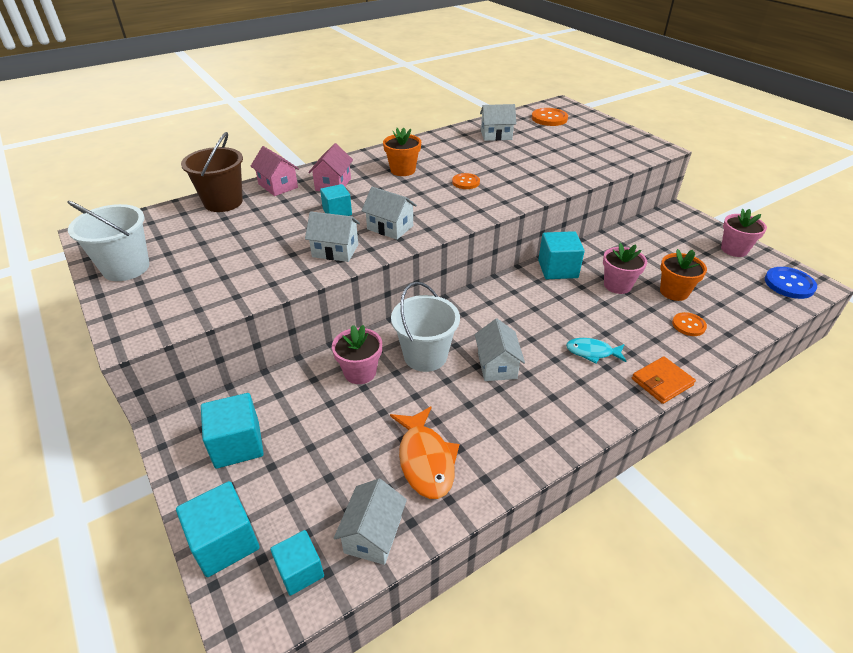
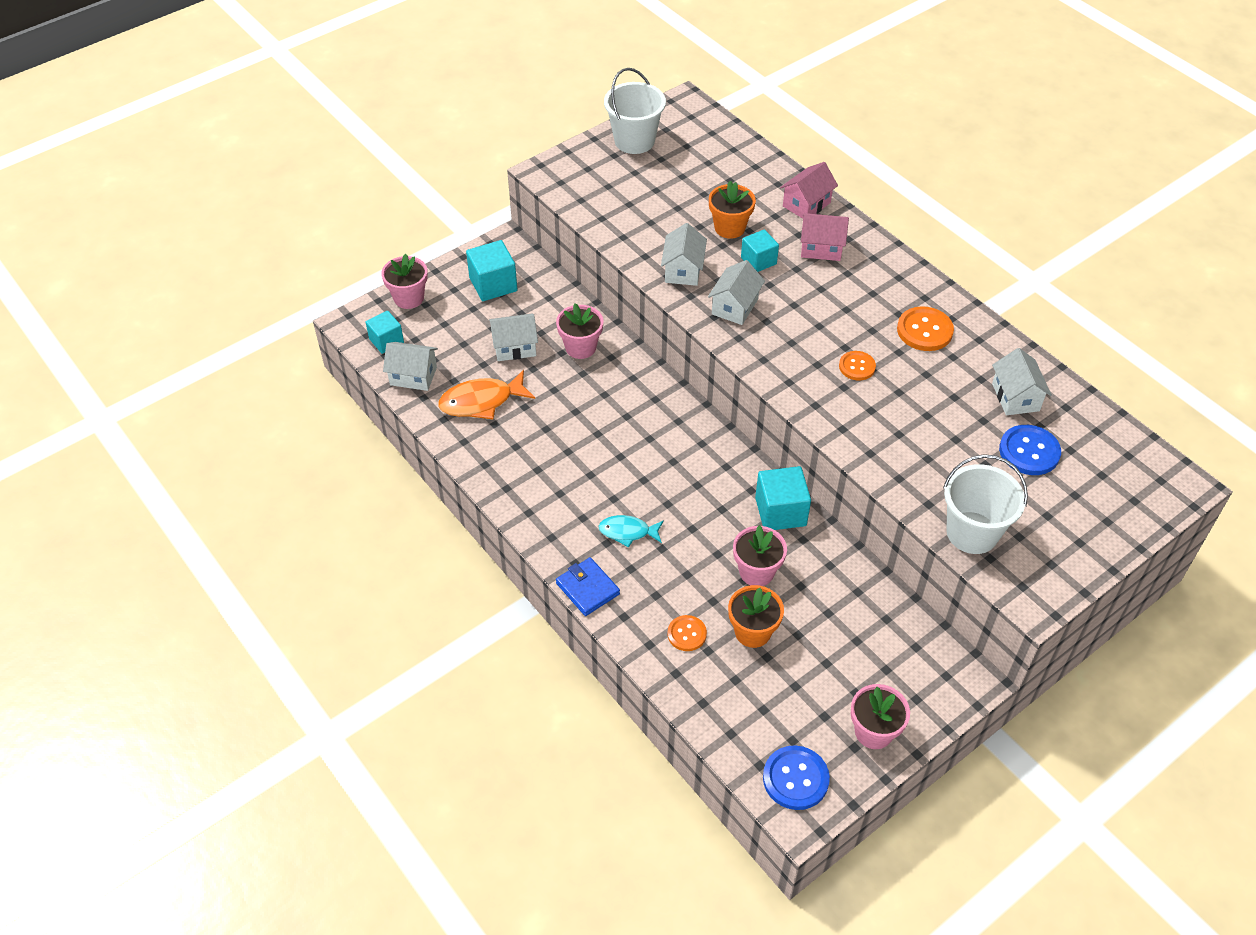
camera: 85 degrees right, 10 degrees up
turquoise cube [176,481,259,577] -> pink flower pot [381,254,428,309]
brown bucket [181,132,243,212] -> none
orange flower pot [383,128,421,176] -> orange flower pot moved to [709,181,756,239]
white bucket [391,282,460,372] -> white bucket moved to [943,454,1028,554]
white house [475,319,525,381] -> white house moved to [489,314,538,361]
orange button [532,108,568,126] -> orange button moved to [897,306,954,351]
turquoise fish [566,338,626,363] -> turquoise fish turned 90 degrees counterclockwise [598,515,664,548]
orange wallet [632,356,696,404] -> blue wallet [556,557,620,616]
none -> blue button [999,425,1061,475]

